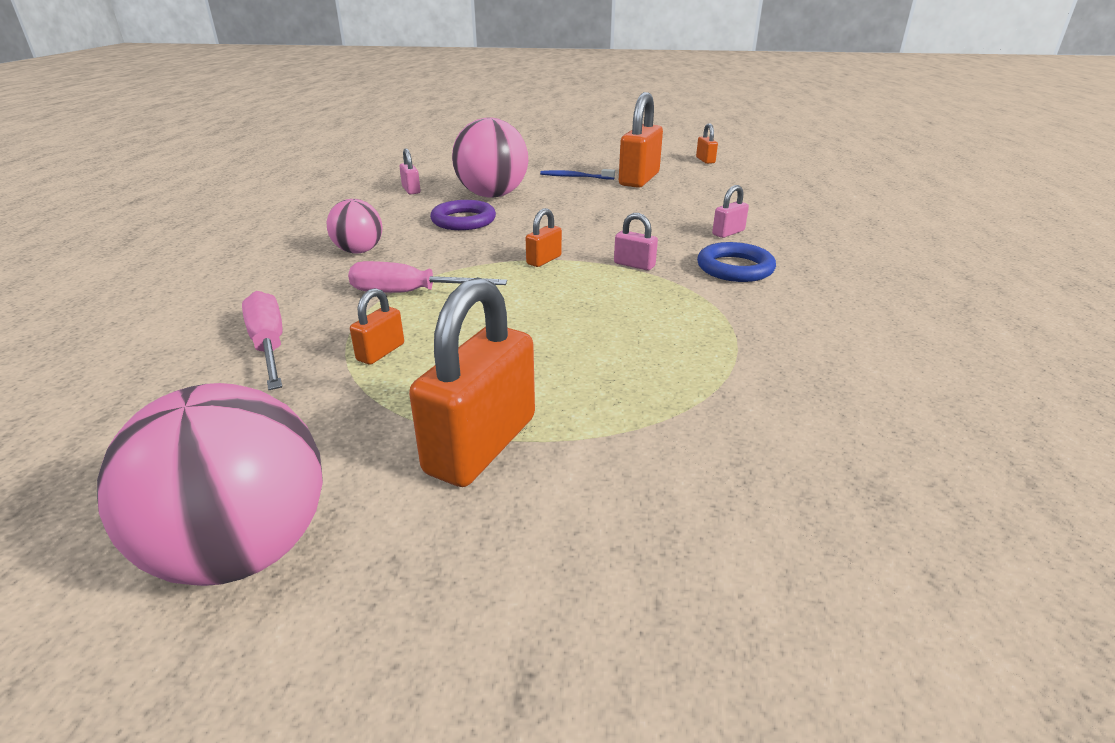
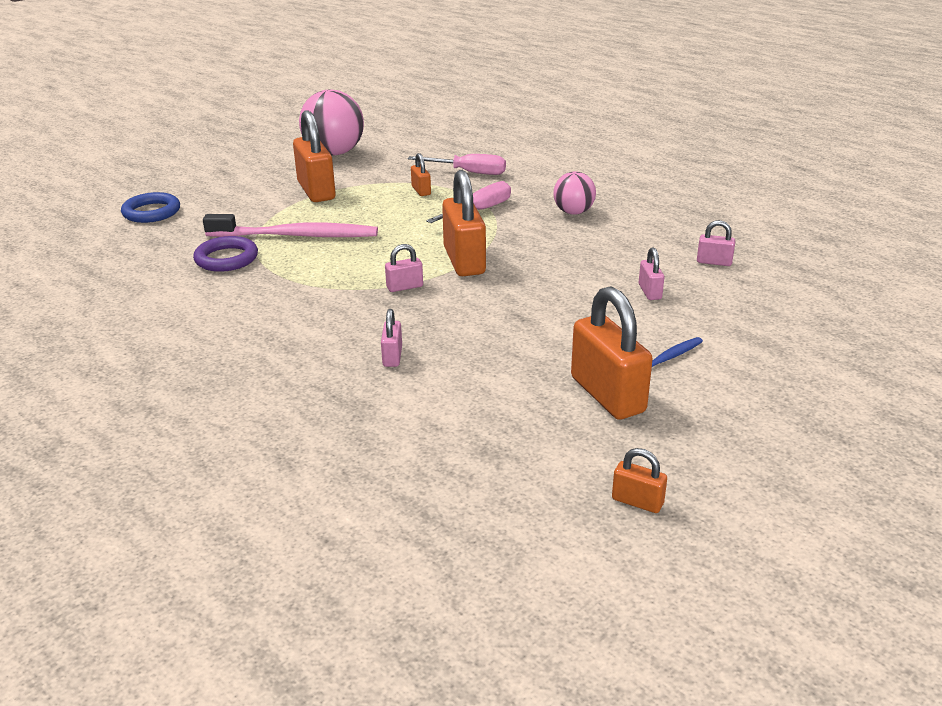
camera: 130 degrees right, 0 degrees up
purple ring [430,200,496,230] -> purple ring moved to [193,236,258,272]
pink ball [452,117,528,198] -> pink padlock [639,247,664,300]
orange padlock [526,208,562,267] -> orange padlock [442,170,486,276], size x2.10
blue ring [697,242,776,282] -> blue ring moved to [121,192,180,223]
none -> pink toothbrush [203,214,378,237]

